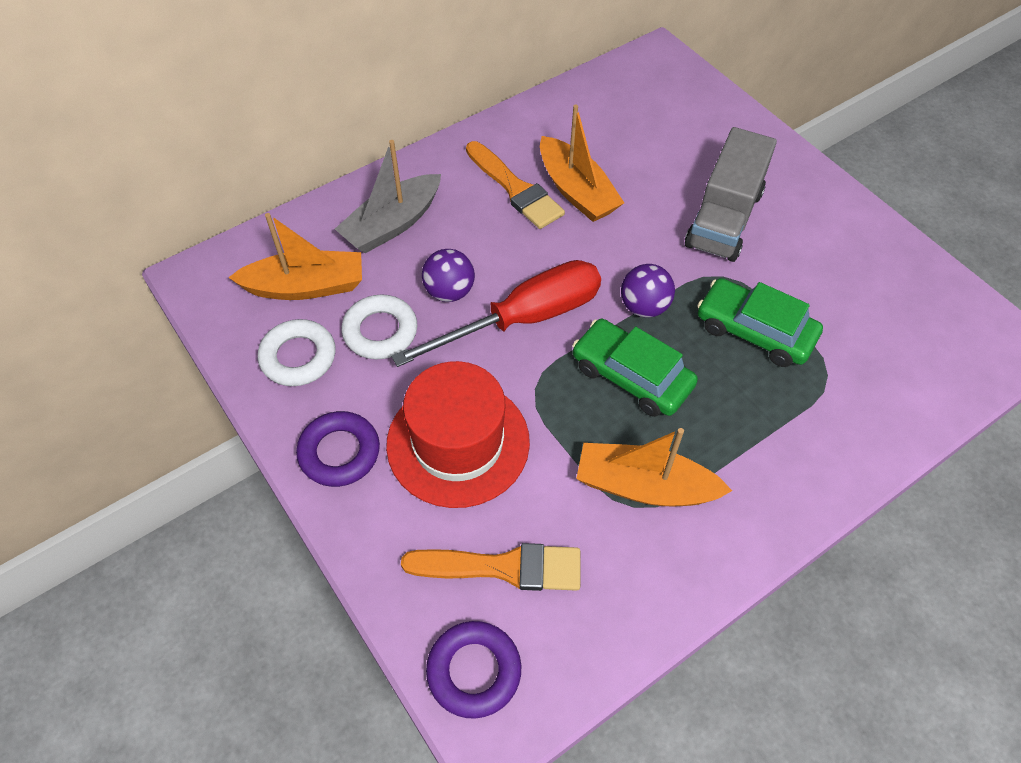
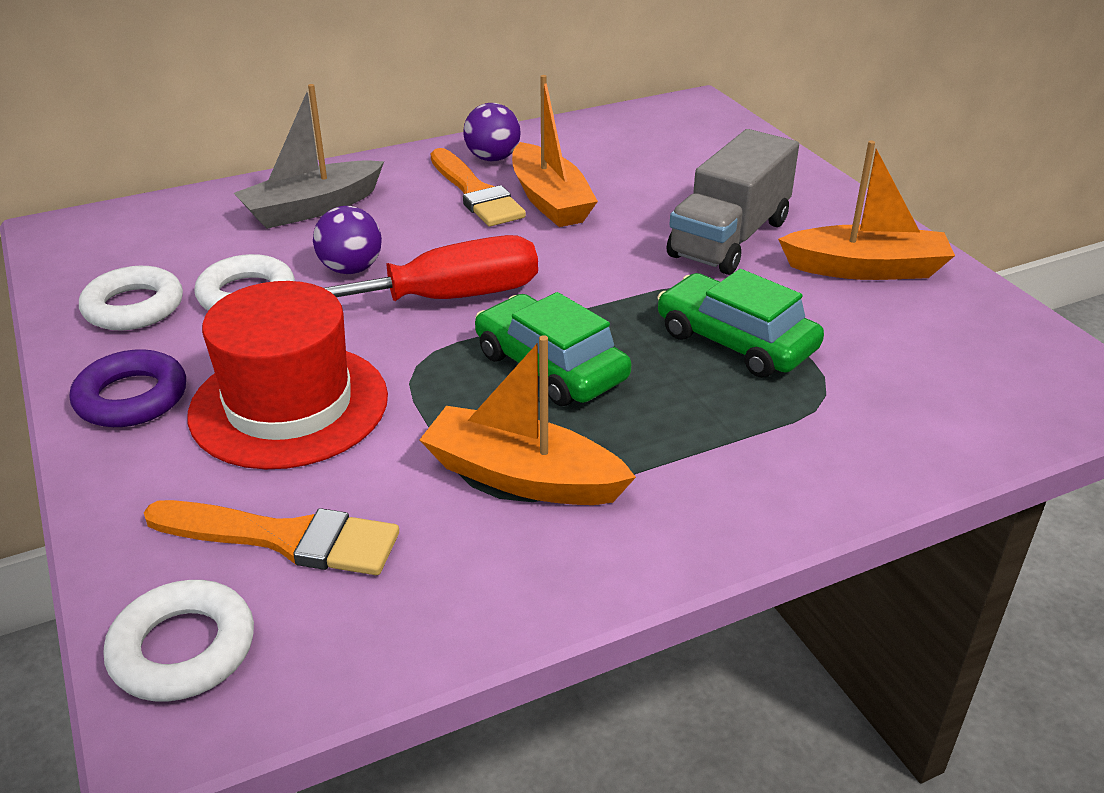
camera: 10 degrees right, 20 degrees down
orange boat [228,213,362,300] -> orange boat moved to [778,141,955,280]
purple ring [426,621,521,719] -> white ring [103,580,254,702]
purple ball [621,264,675,317] -> purple ball moved to [463,103,521,161]

